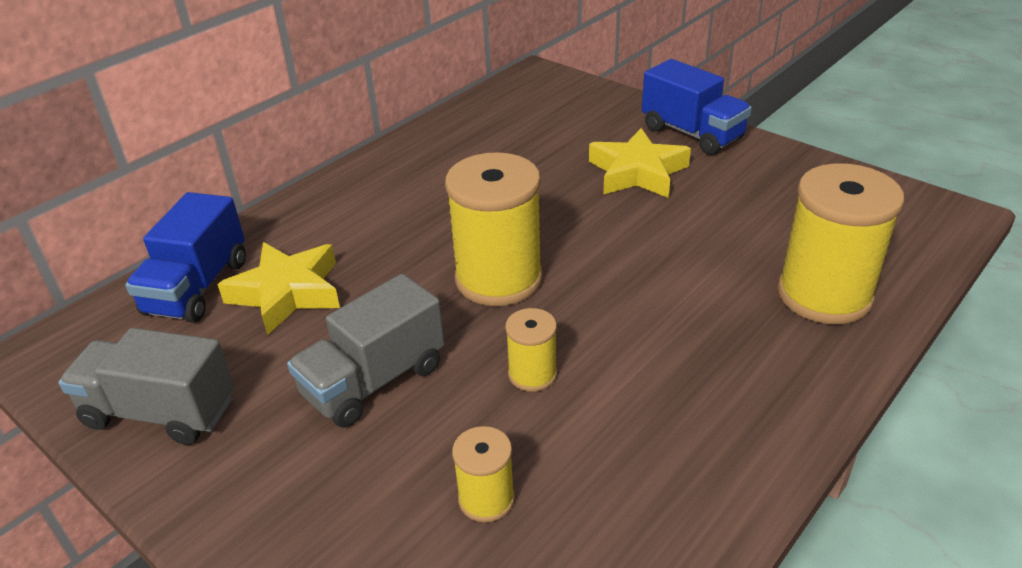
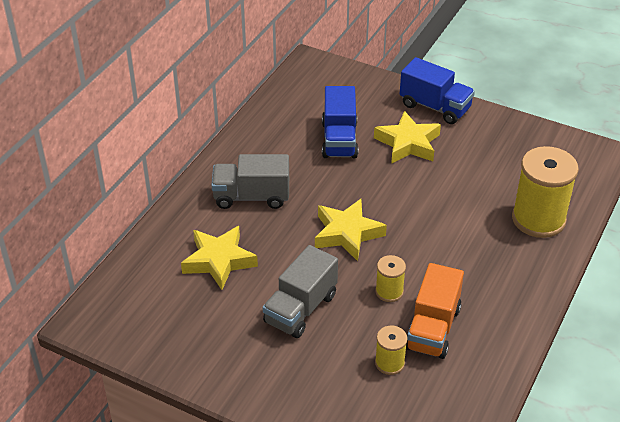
camera: 15 degrees left, 5 degrees up
grey truck [58,328,234,445] -> grey truck moved to [211,154,289,209]
blue truck [125,192,246,323] -> blue truck moved to [322,86,358,158]
yellow spool [445,152,543,306] -> yellow star [315,199,387,261]
none -> orange truck [406,263,464,359]

